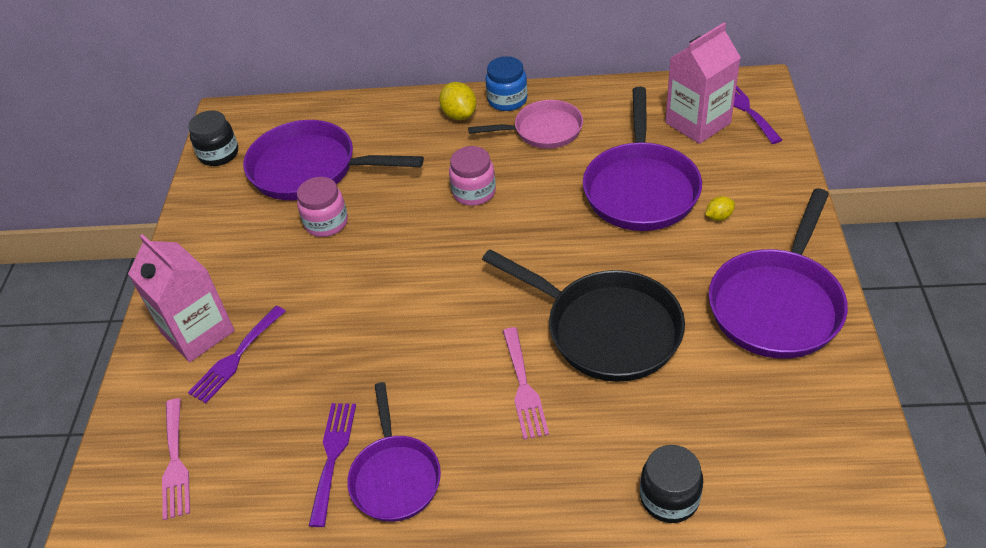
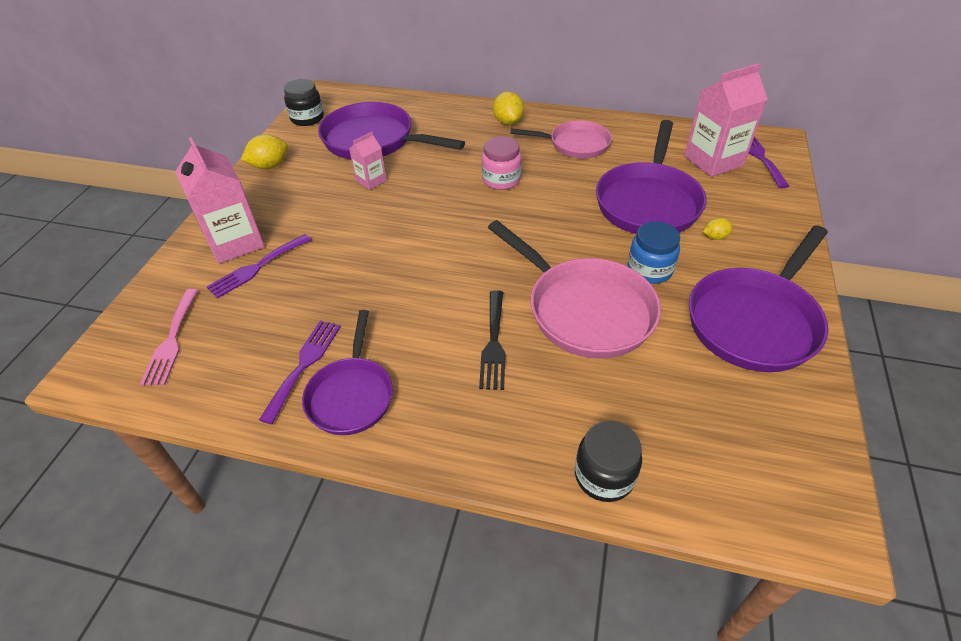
camera: 10 degrees right, 0 degrees up
pink jar [297,177,348,237] -> pink carton [349,132,387,190]
black pan [482,249,685,382] -> pink pan [488,220,661,359]
blue jar [485,56,527,111] -> blue jar moved to [627,221,680,284]
pink fork [503,327,549,440] -> black fork [479,290,506,390]
none -> yellow lemon [241,134,288,169]

